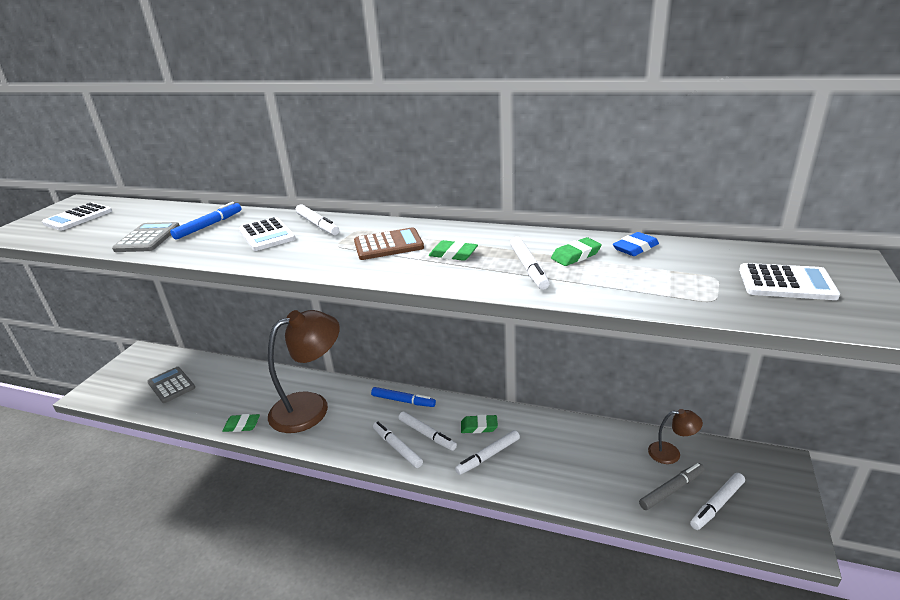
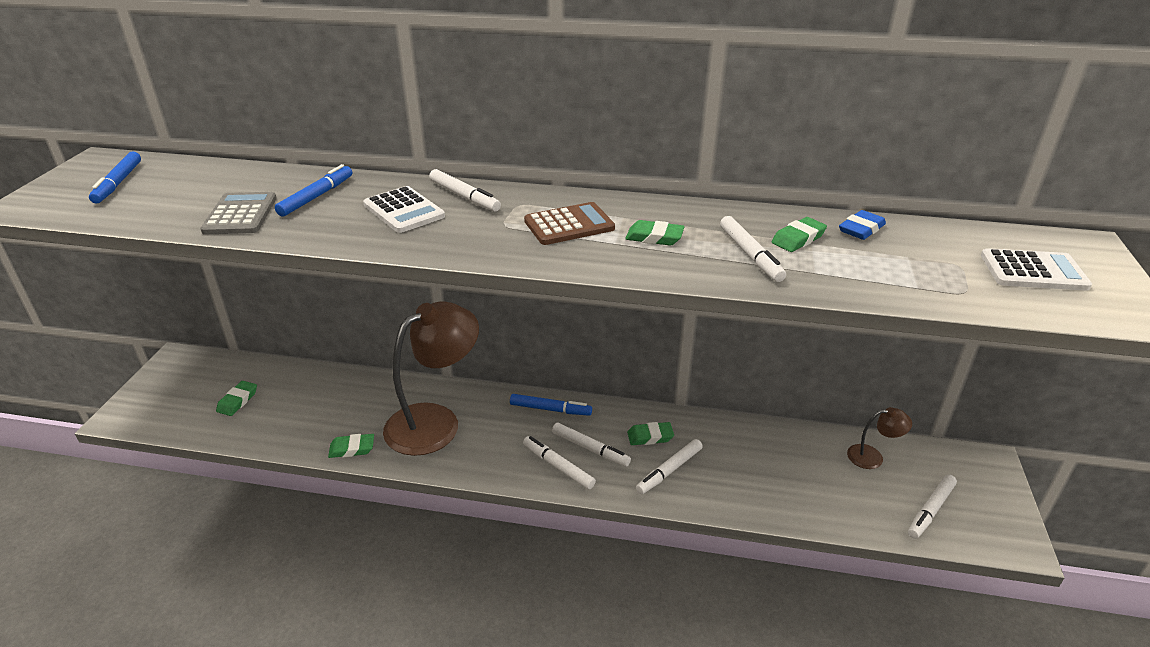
camera: 10 degrees left, 5 degrees up
white calculator [42,202,112,231] -> blue marker [89,152,141,204]
grey calculator [147,367,195,403] -> green eraser [216,381,257,416]
grey marker [639,463,705,510] -> none

